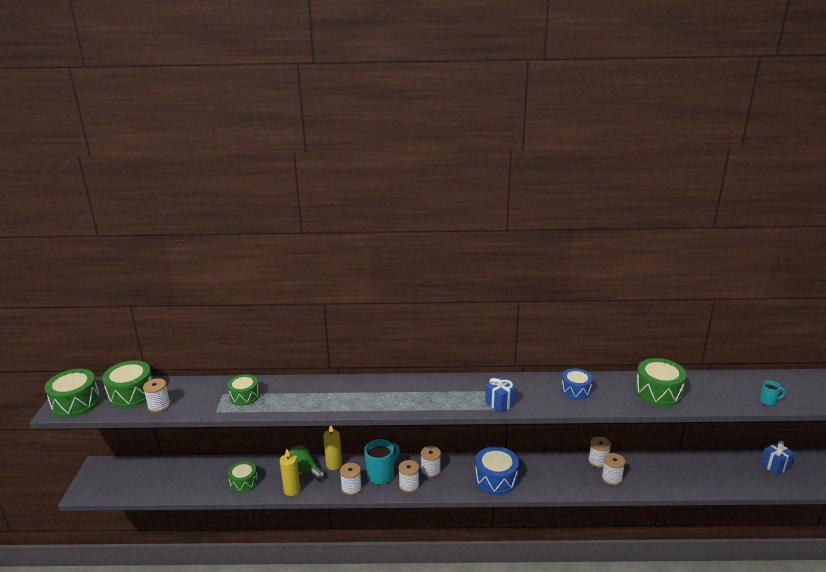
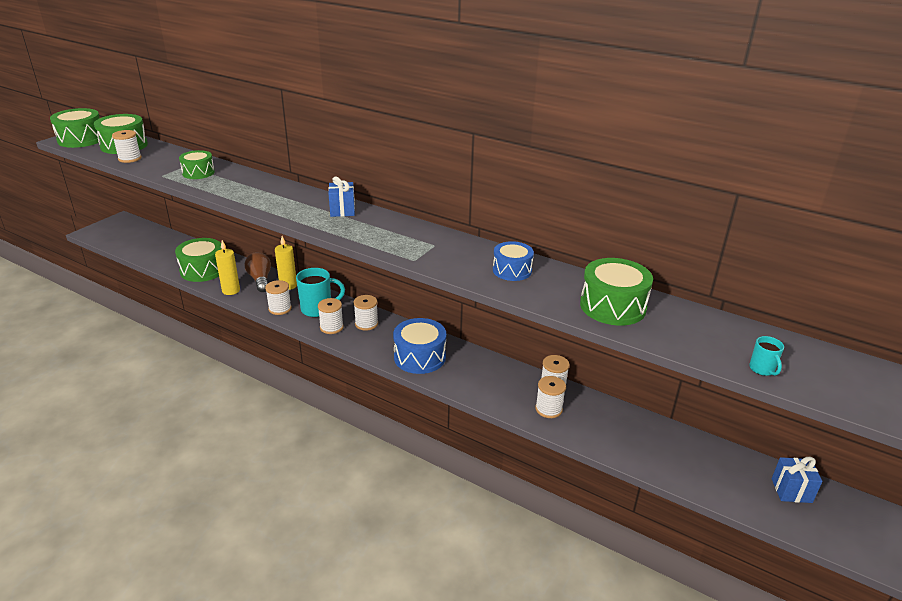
camera: 30 degrees right, 5 degrees up
green drum [228,461,258,493] -> green drum [175,238,221,282], size x1.54
green light bulb [289,445,325,481] -> brown light bulb [245,252,271,292]
blue gift [485,377,517,413] -> blue gift moved to [328,177,355,217]
turquoise mug [760,381,785,406] -> turquoise mug turned 45 degrees clockwise [749,336,784,376]

